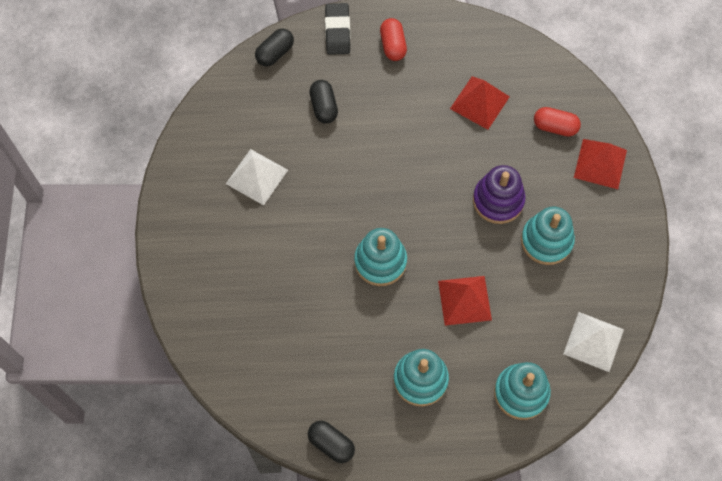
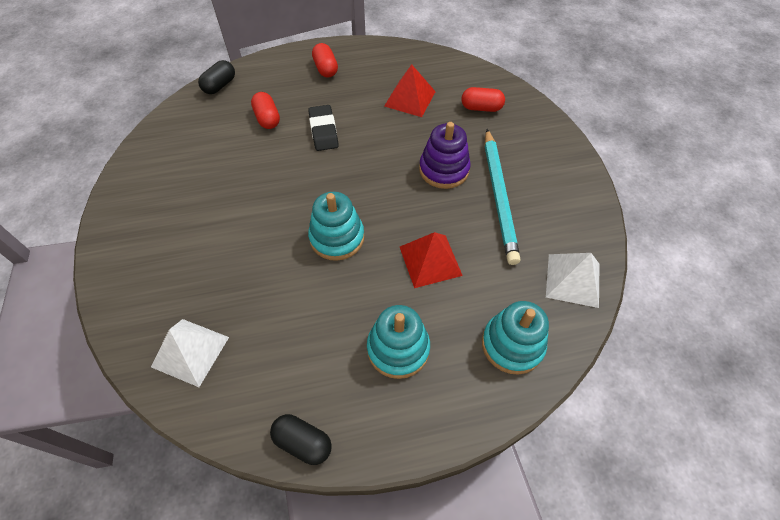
camera: 10 degrees left, 10 degrees down
white pyramid [226,149,288,205] -> white pyramid moved to [151,319,229,387]
black capsule [310,80,338,123] -> red capsule [251,92,280,129]
black eraser [325,3,350,55] -> black eraser moved to [308,105,339,151]
turquoise stacking toy [521,206,575,265] -> turquoise pencil [485,129,520,265]
red pyramid [574,139,627,189] -> none

